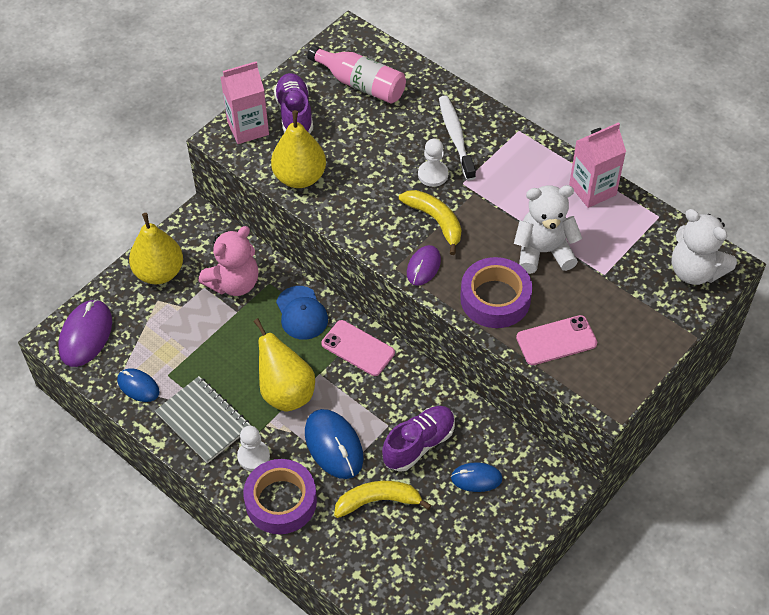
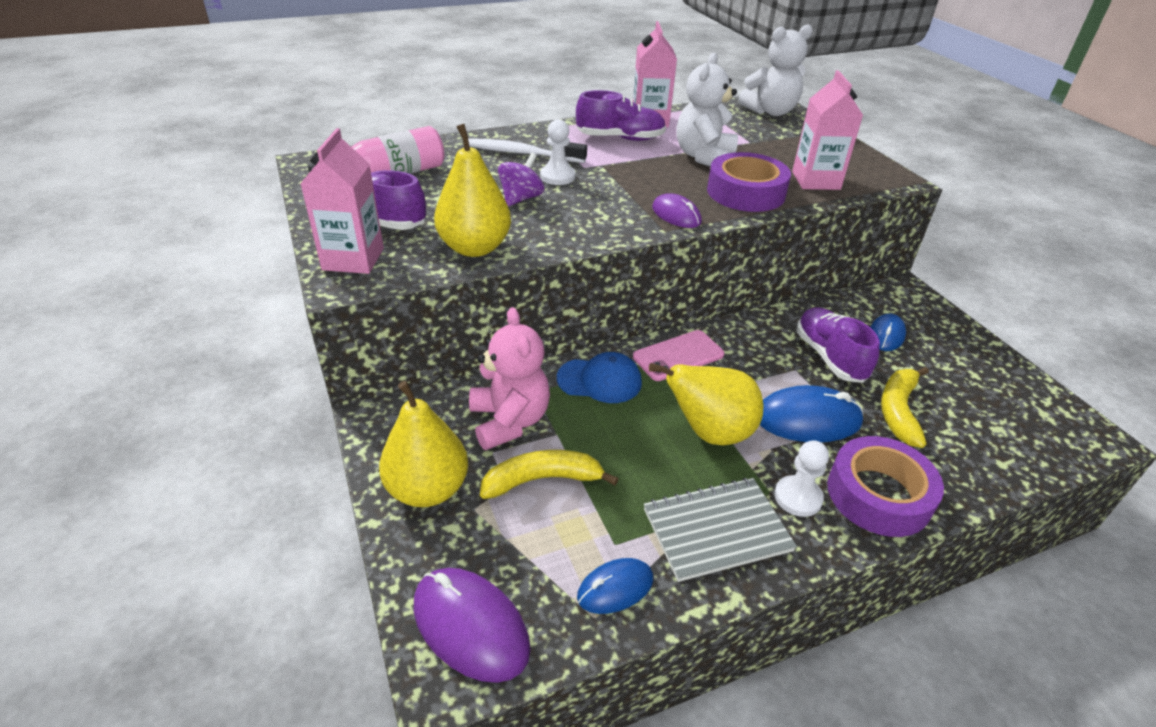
camera: 65 degrees left, 15 degrees down
yellow banana [399,190,461,255] -> yellow banana moved to [480,450,618,499]
pink phone [516,315,598,365] -> pink carton [792,70,863,190]
none -> purple spinning top [498,153,544,206]
none -> purple shoe [576,90,666,141]

